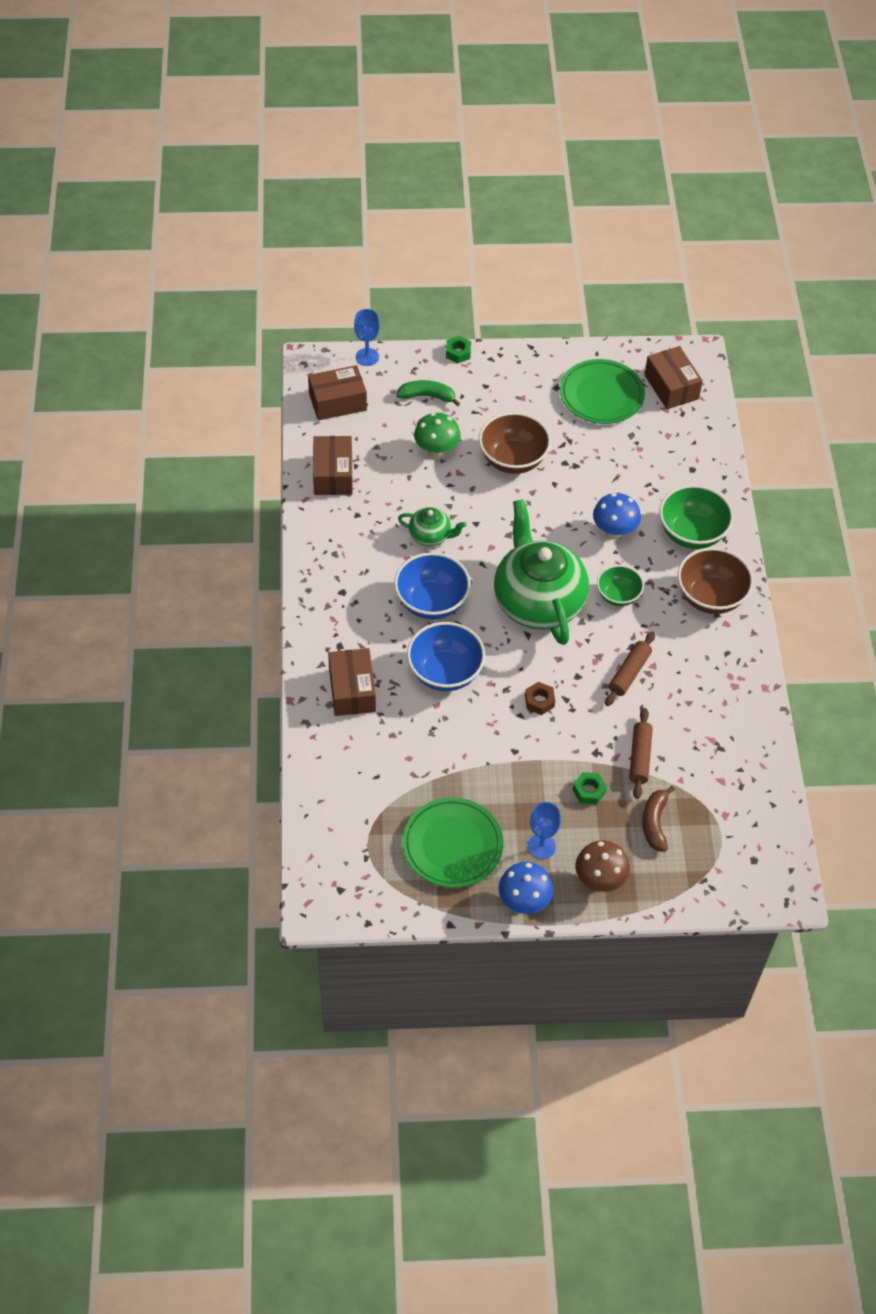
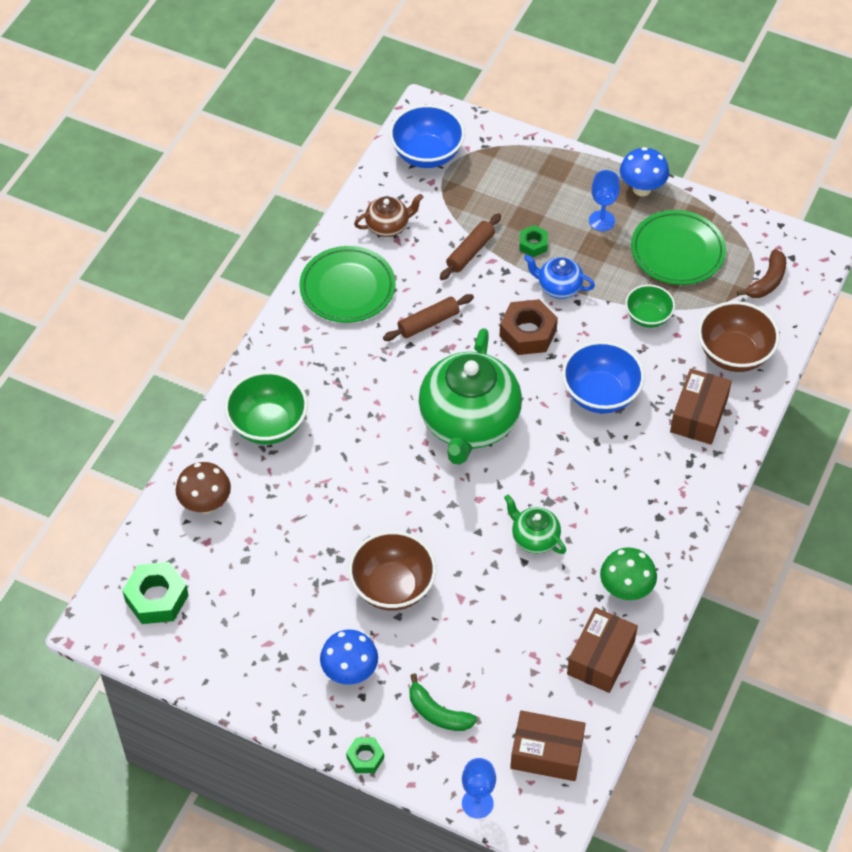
camera: 150 degrees left, 0 degrees up
blue bowl [394,552,471,619] -> blue bowl moved to [389,104,465,168]
green mushroom [414,413,461,458] -> green mushroom moved to [600,547,657,600]
brown nut [525,682,555,715] -> brown nut [499,299,558,355], size x1.77
green plate [560,359,645,424] -> green plate moved to [300,246,395,323]
brown mushroom [576,840,630,892] -> brown mushroom moved to [176,462,231,513]
blue mushroom [593,493,641,539] -> blue mushroom moved to [320,630,378,685]
green bowl [597,565,644,606] -> green bowl moved to [625,284,675,328]
brown banana [642,786,675,852] -> brown banana moved to [737,249,786,298]
brown box [644,346,703,409] -> green nut [122,562,189,624]
brown bowl [677,547,754,614] -> brown bowl moved to [698,301,780,372]
none -> brown teapot [354,194,423,237]
none -> blue teapot [524,255,595,299]

